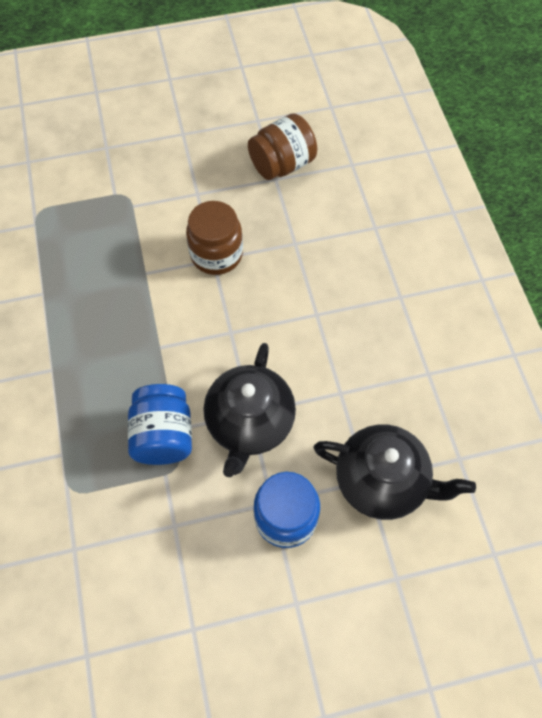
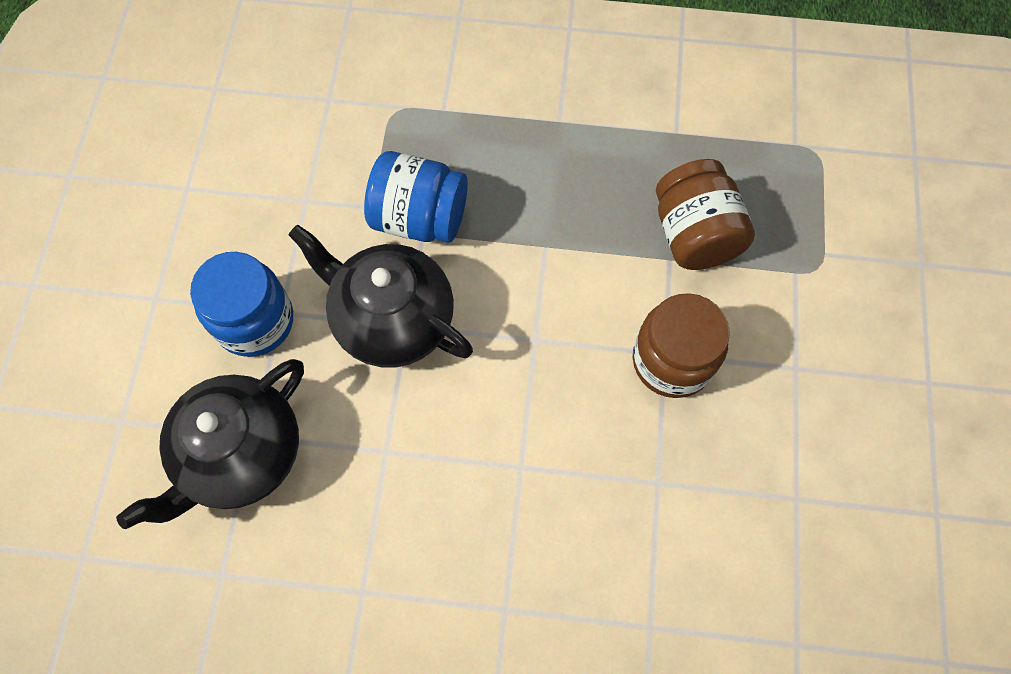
camera: 110 degrees right, 5 degrees up
brown jar [248,113,317,180] -> brown jar moved to [656,159,755,270]

